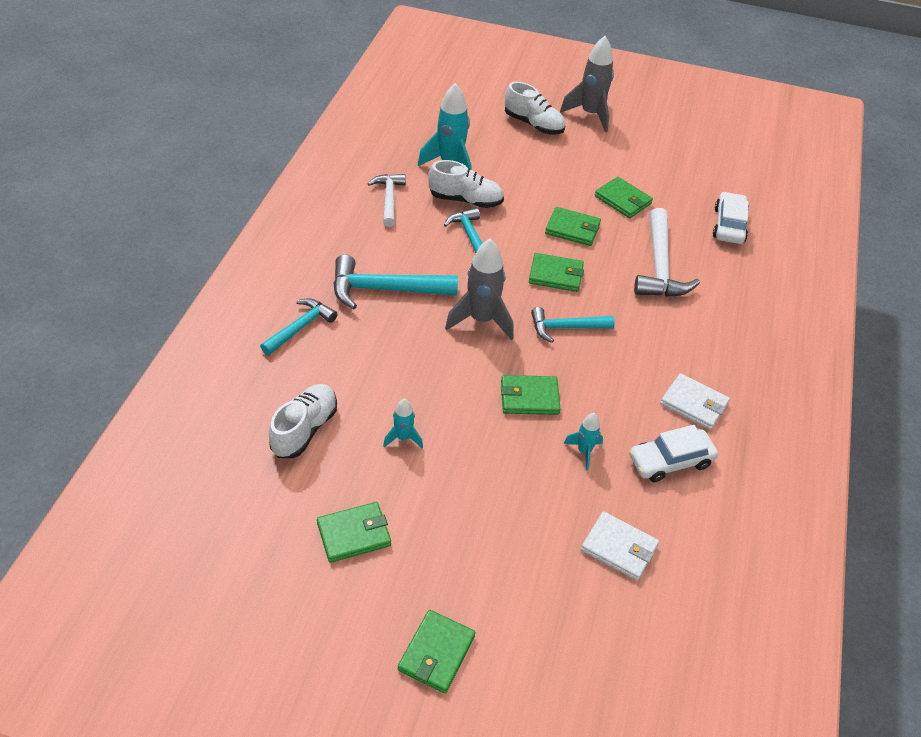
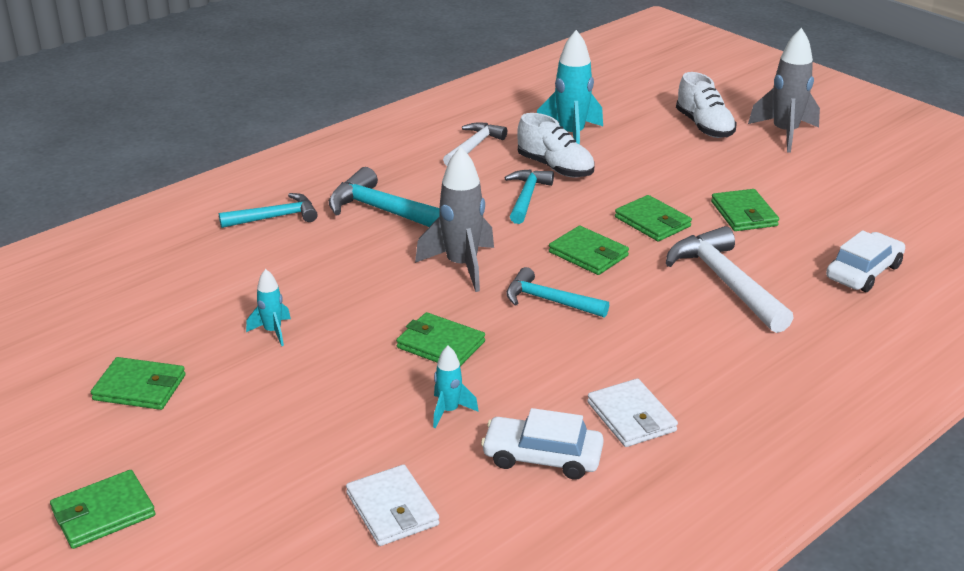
camera: 35 degrees right, 15 degrees down
white shoe [269,384,337,458] -> none
white hammer [634,208,700,297] -> white hammer turned 120 degrees clockwise [666,226,793,333]

